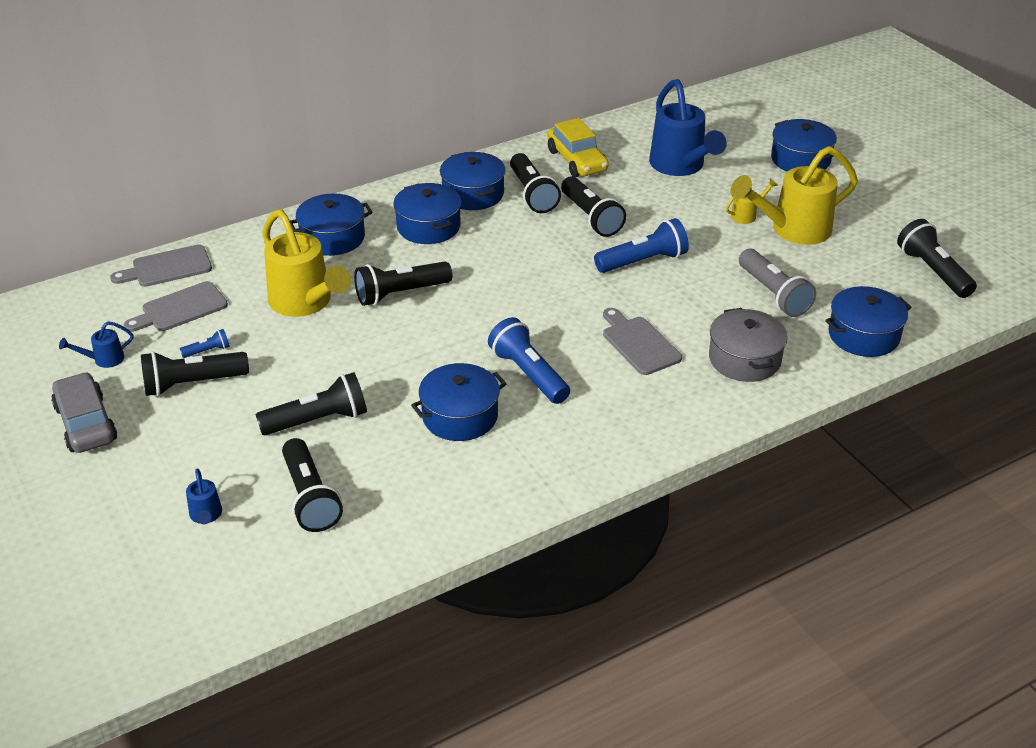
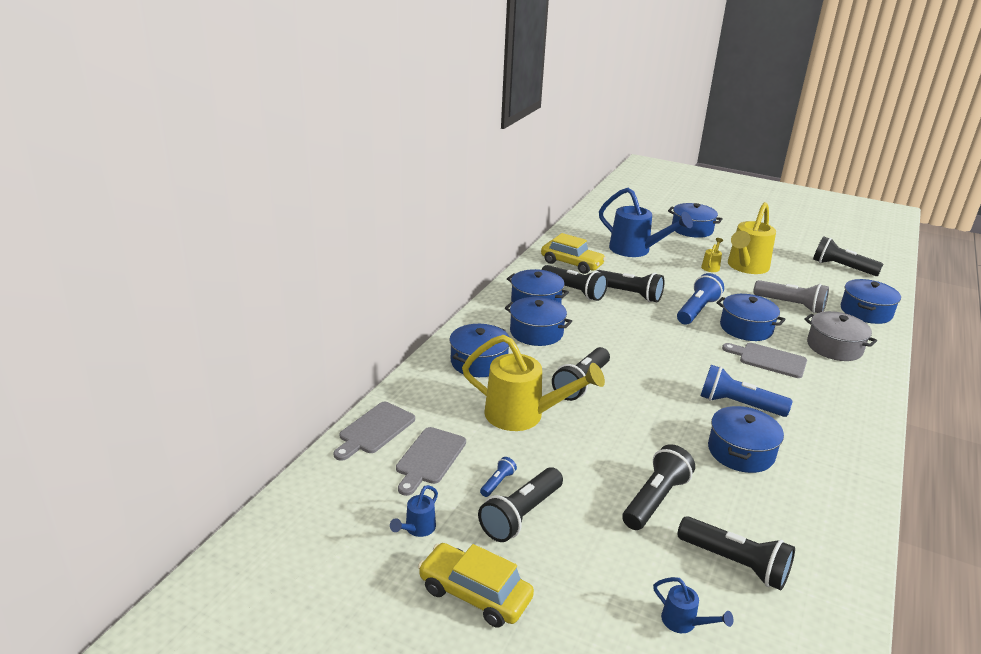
camera: 35 degrees left, 10 degrees down
grey car [51,372,117,453] -> yellow car [418,543,534,627]
none -> blue pot [716,294,786,341]

